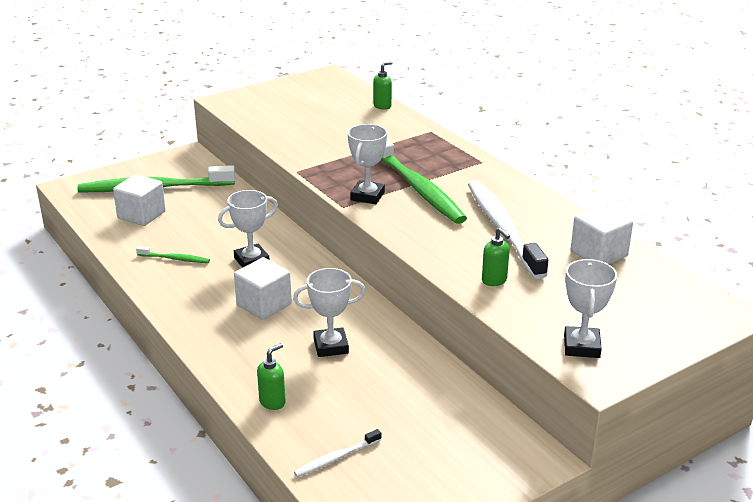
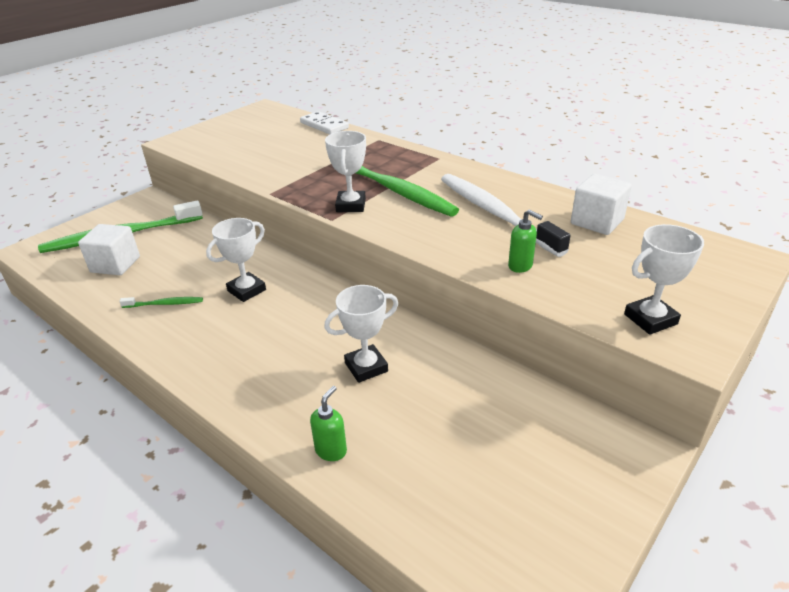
camera: 15 degrees left, 5 degrees up
white cube [234,257,292,320] -> none
white toothbrush [294,429,382,477] -> none
green soap dispenser [373,61,392,110] -> white domino [300,111,349,134]
white trophy [564,259,617,358] -> white trophy turned 75 degrees clockwise [624,224,704,335]

